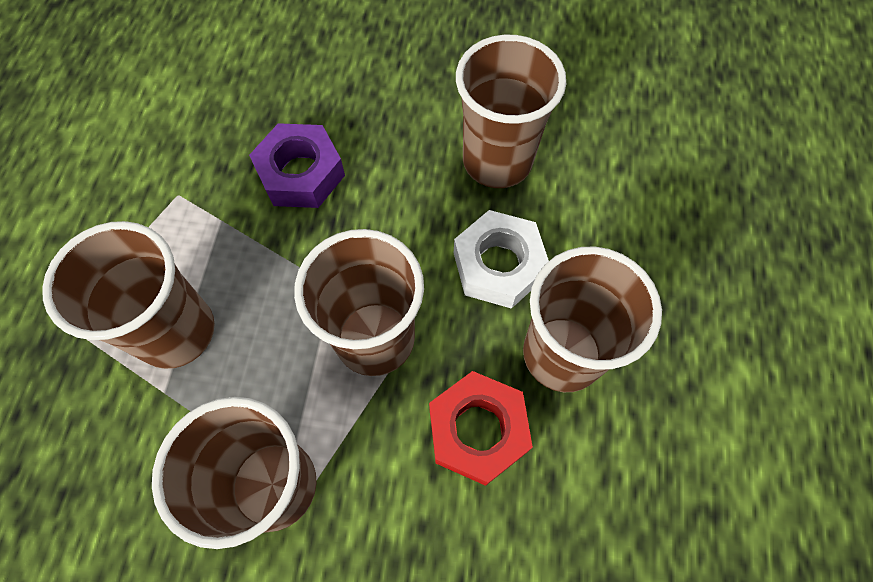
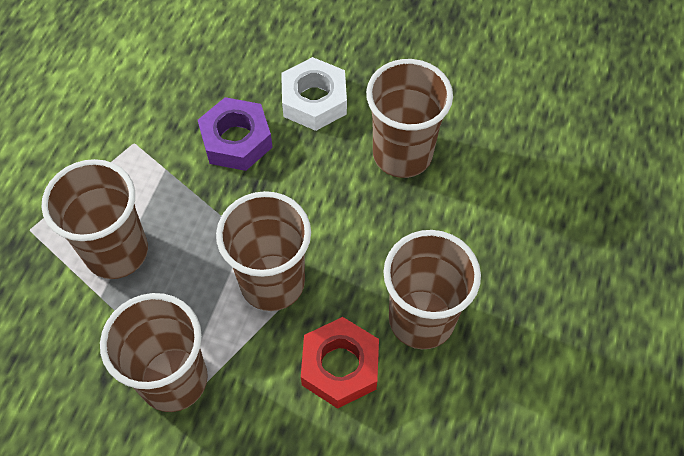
camera: 10 degrees right, 5 degrees down
white nut [454,210,549,309] -> white nut moved to [281,57,347,131]

